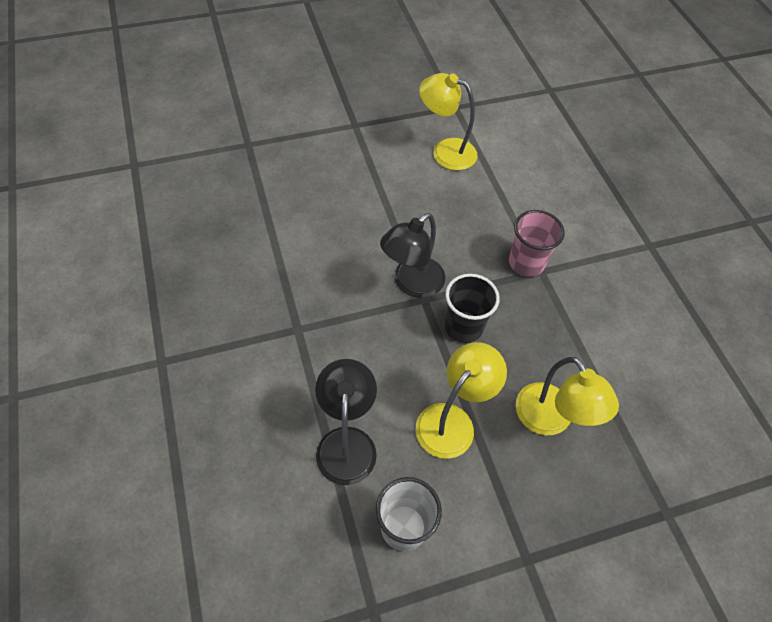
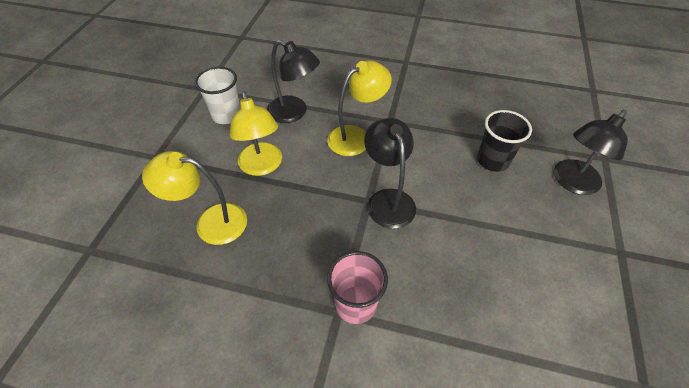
camera: 125 degrees right, 5 degrees down
yellow lamp [419,73,478,170] -> yellow lamp moved to [327,60,392,156]
black cup [445,274,500,343] -> black cup moved to [477,110,532,172]
none -> black lamp [554,110,628,195]

